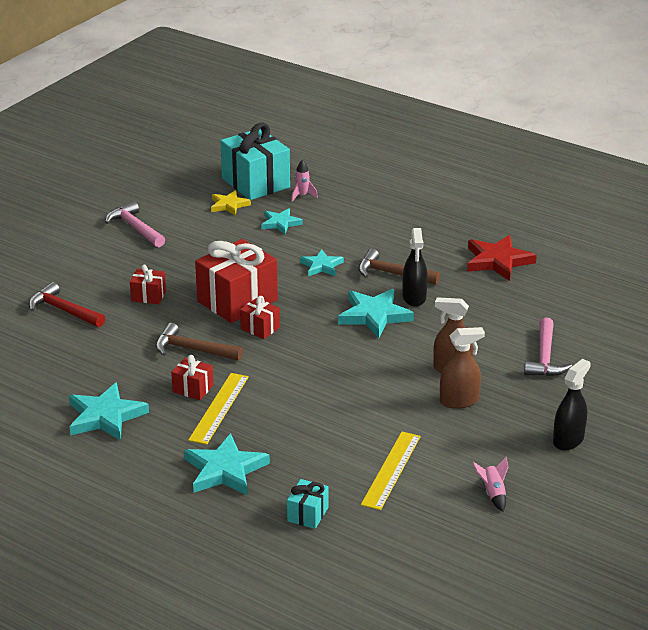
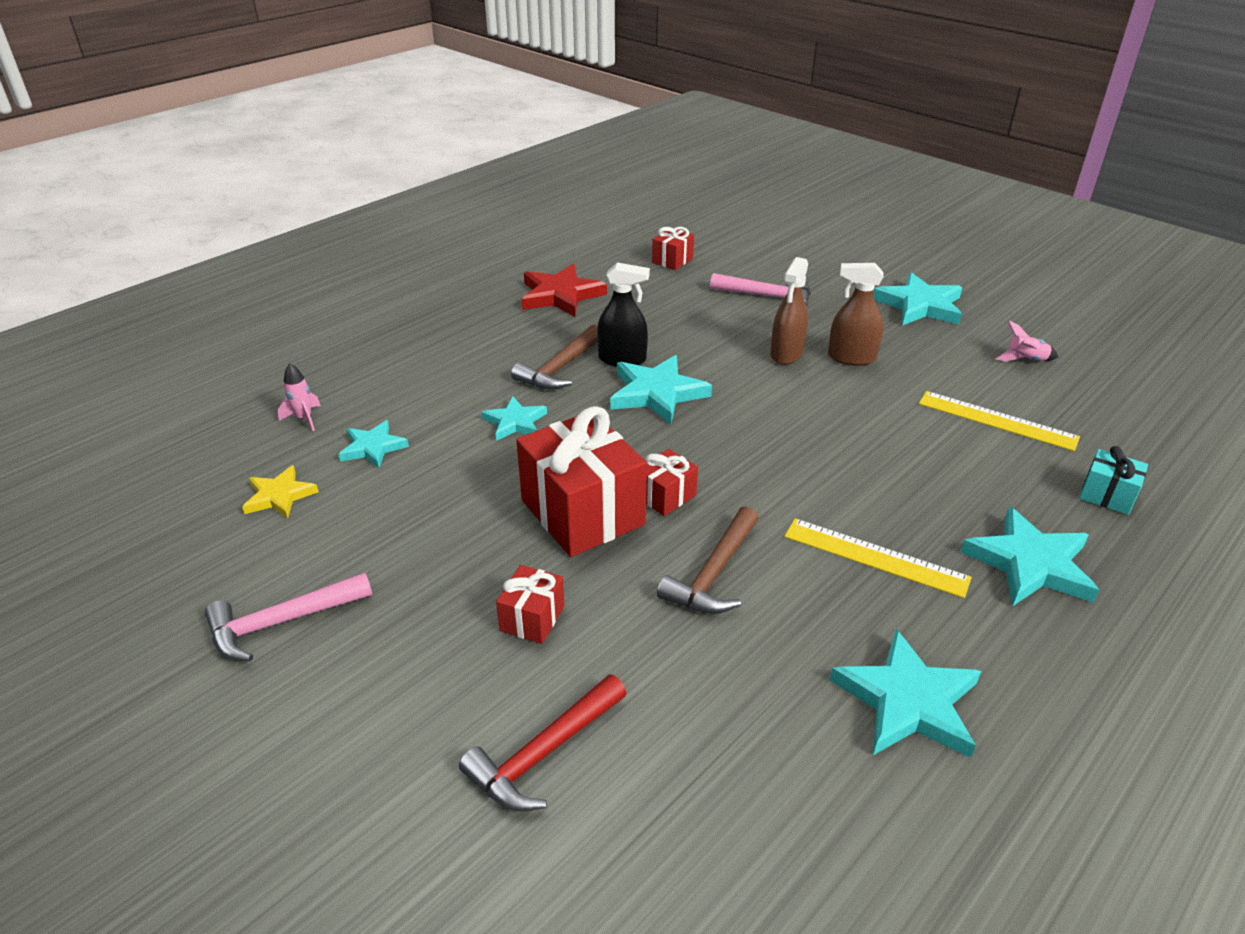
camera: 80 degrees left, 5 degrees up
red gift [171,355,213,400] -> red gift moved to [652,227,694,270]
turquoise gift [220,123,290,200] -> none
brown spray bottle [440,327,485,409] -> brown spray bottle turned 75 degrees counterclockwise [828,263,884,366]
black spray bottle [553,359,591,451] -> turquoise star [873,272,962,325]

